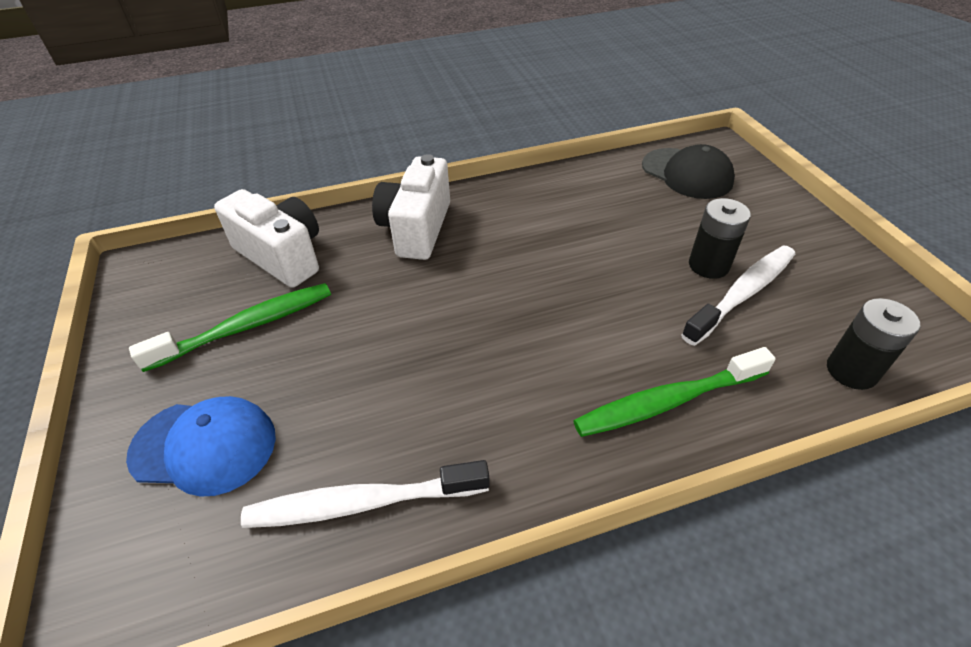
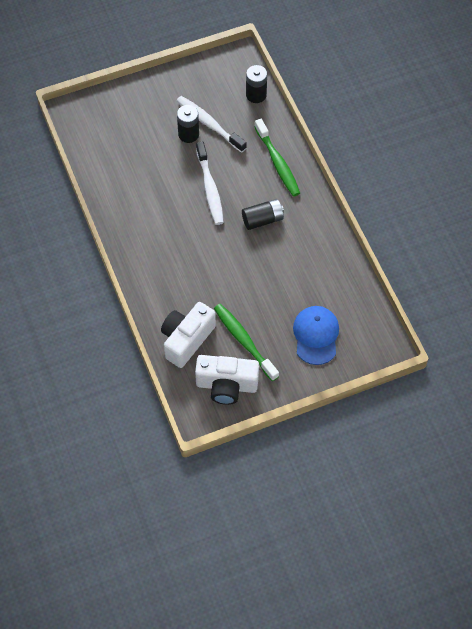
camera: 95 degrees left, 15 degrees up
white toothbrush [241,460,490,528] -> white toothbrush moved to [196,141,224,225]
white camera [372,154,450,260] -> white camera moved to [195,355,259,405]
black cap [642,144,735,199] -> none
none -> black battery [242,199,284,230]

